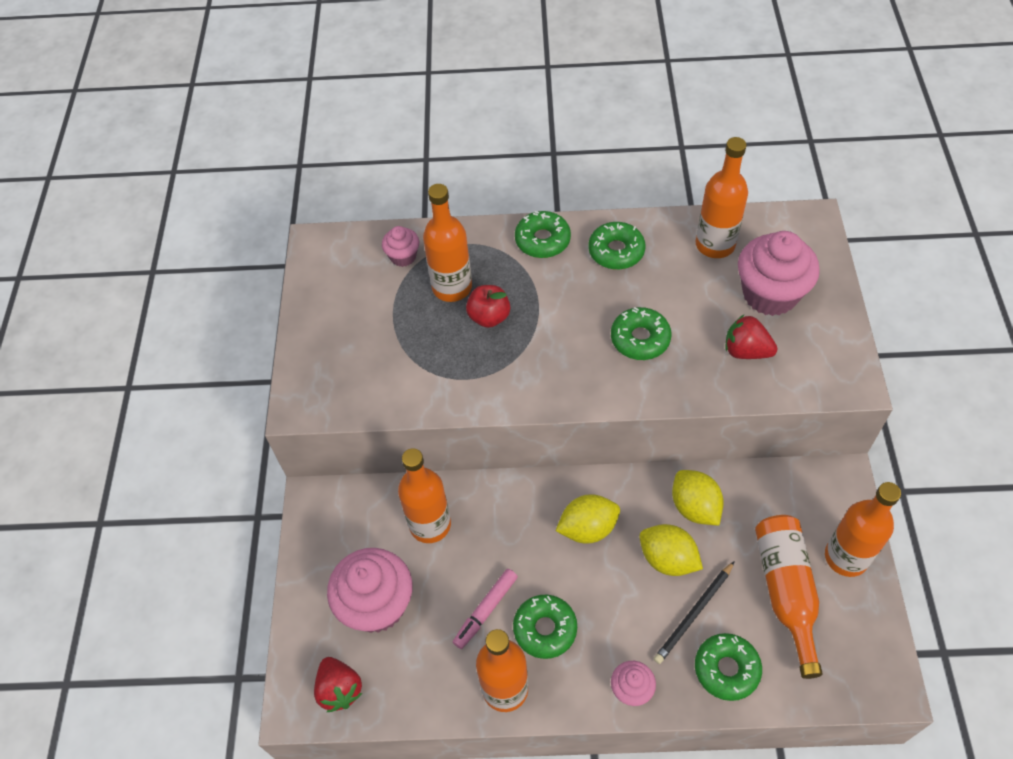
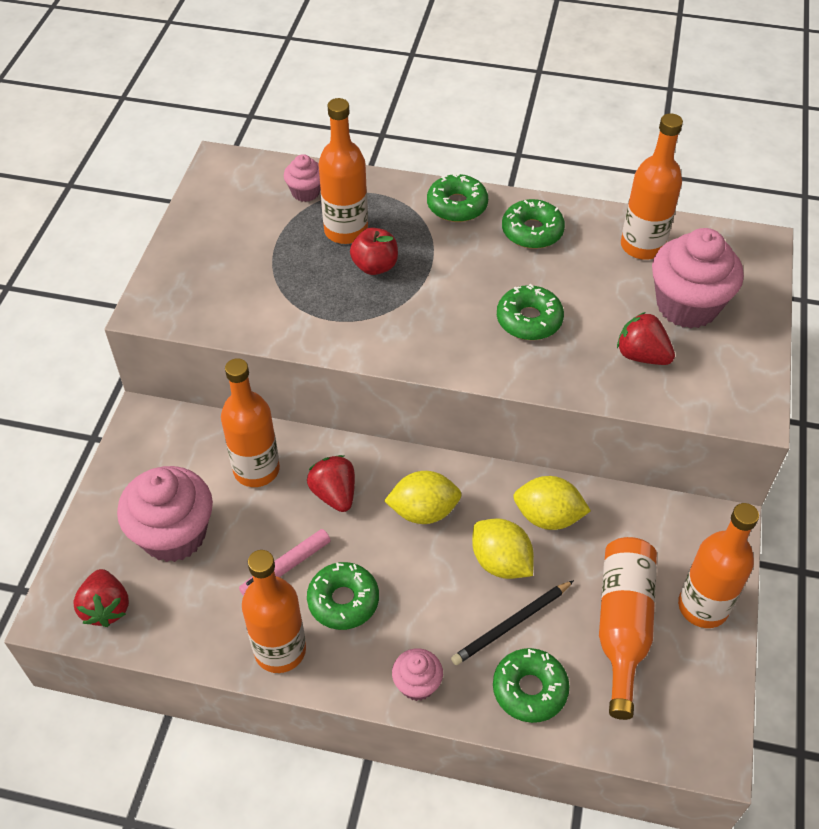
camera: 10 degrees right, 5 degrees down
yellow lemon [672,470,724,526] -> yellow lemon turned 60 degrees counterclockwise [513,476,591,530]
none -> red strawberry [307,455,355,512]

